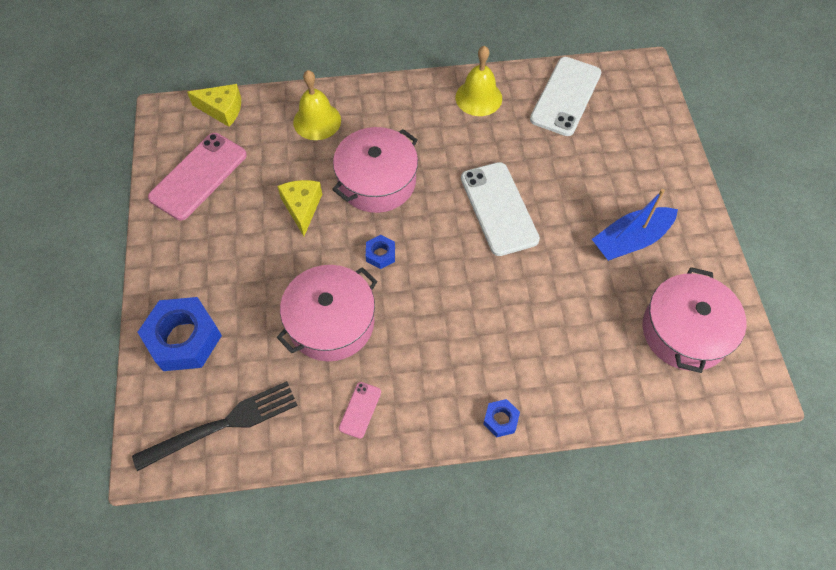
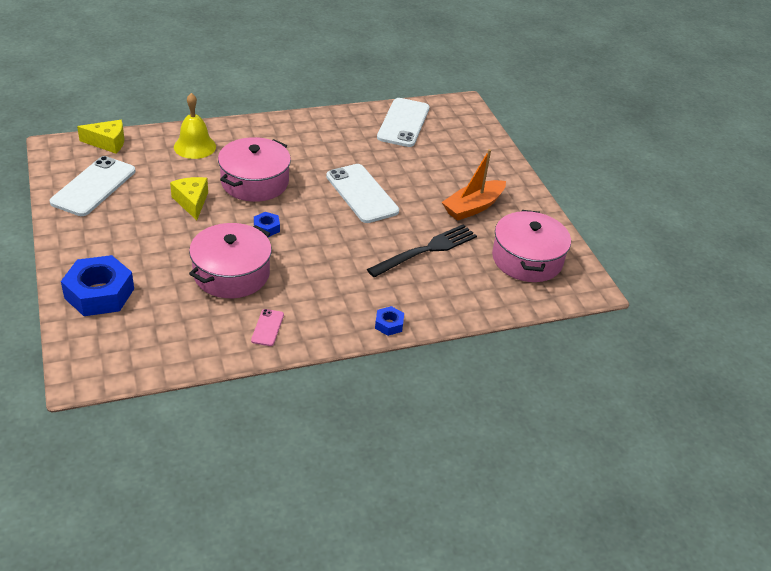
camera: 15 degrees left, 20 degrees down
black fork [132,381,298,471] -> black fork moved to [367,224,477,277]
pink phone [148,133,247,220] -> white phone [50,156,135,216]
yellow bell [456,46,502,116] -> none
blue boat [592,189,678,261] -> orange boat [442,149,506,221]

